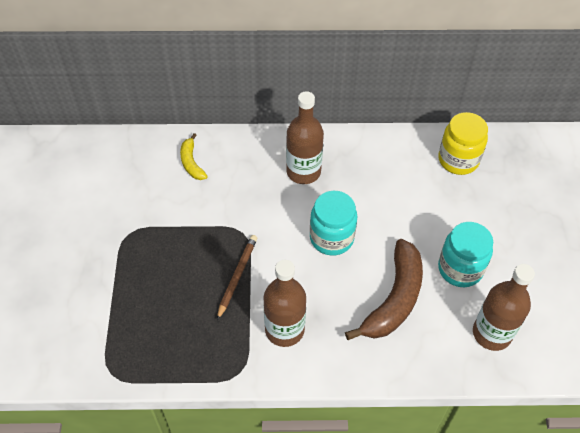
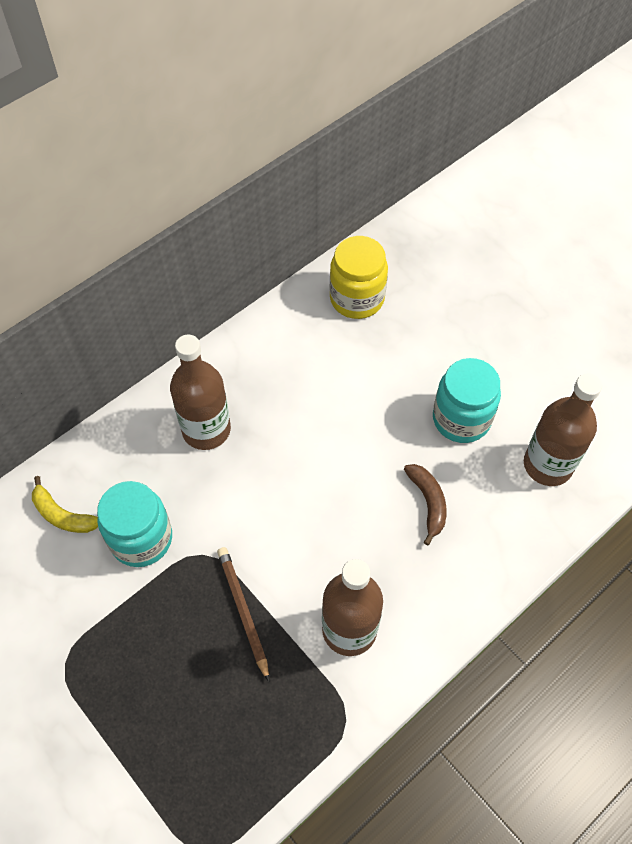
camera: 40 degrees left, 5 degrees up
turquoise jar [310,191,357,256] -> turquoise jar moved to [97,481,172,567]
brown banana [345,239,423,340] -> brown banana [404,464,446,545], size x0.52

